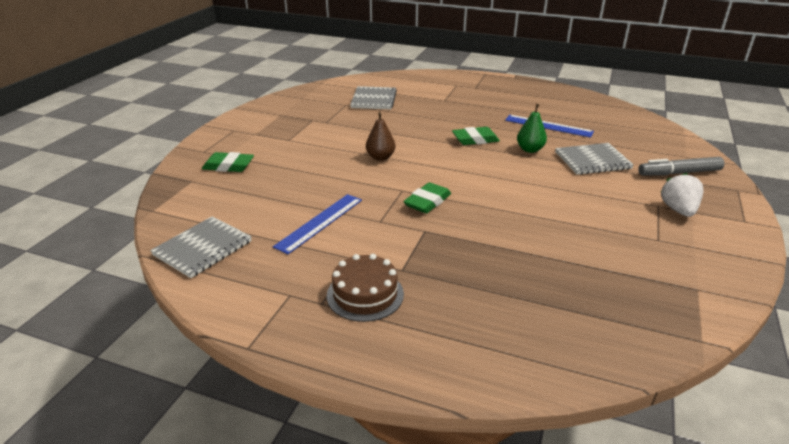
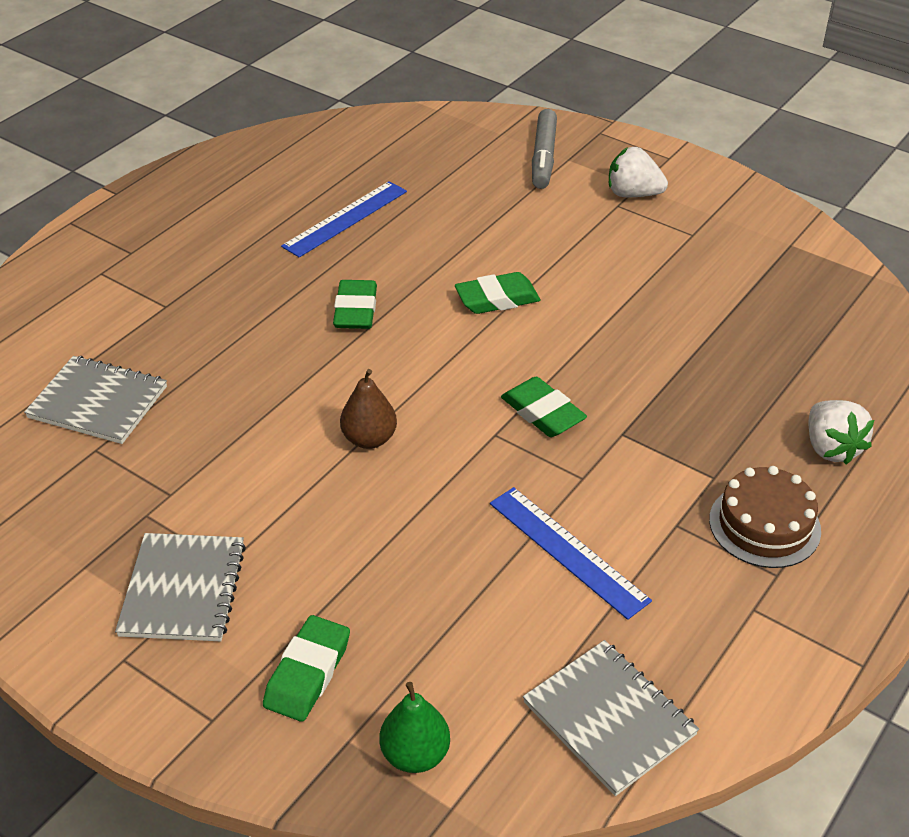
camera: 75 degrees left, 10 degrees up
green pear [517,104,547,153] -> green pear moved to [380,682,450,773]
grey notebook [555,143,634,175] -> grey notebook moved to [115,533,246,641]
none -> green eraser [455,272,540,314]
none -> white strawberry [808,400,874,465]

